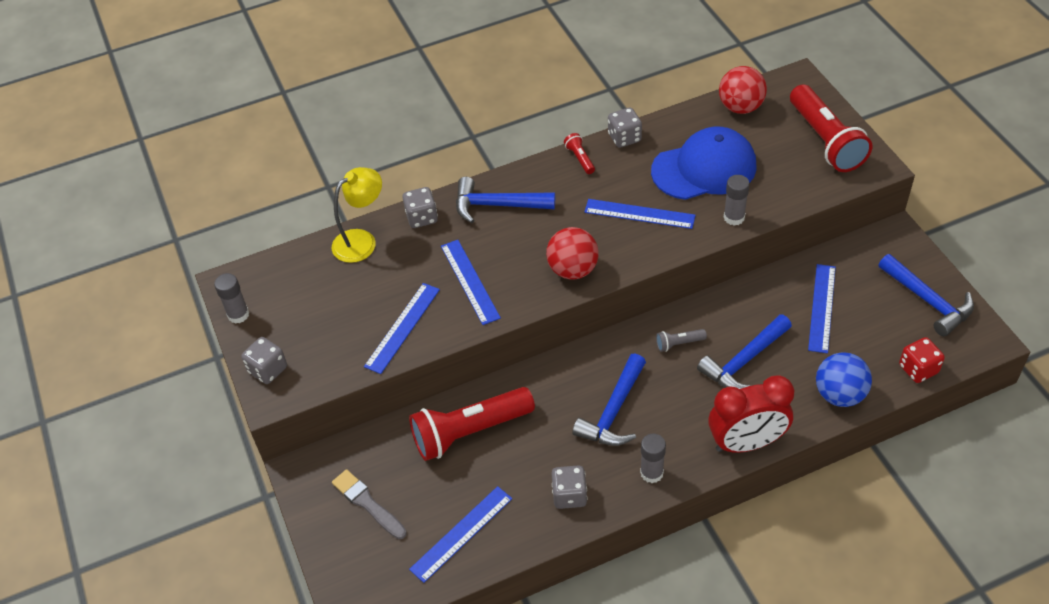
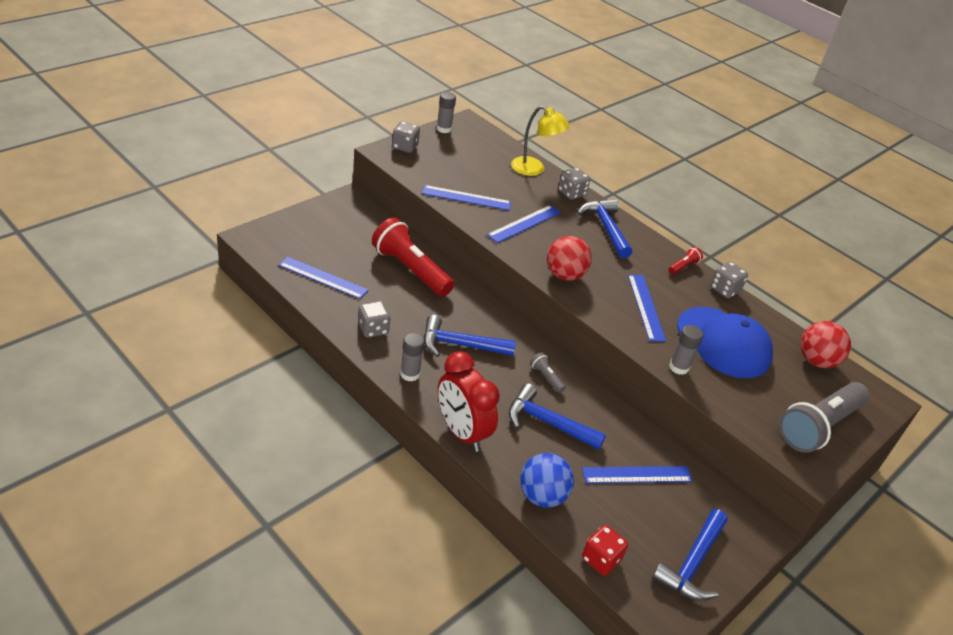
camera: 60 degrees right, 10 degrees down
grey brush [332,469,407,539] -> none
red flashlight [790,84,872,172] -> grey flashlight [779,382,870,453]

